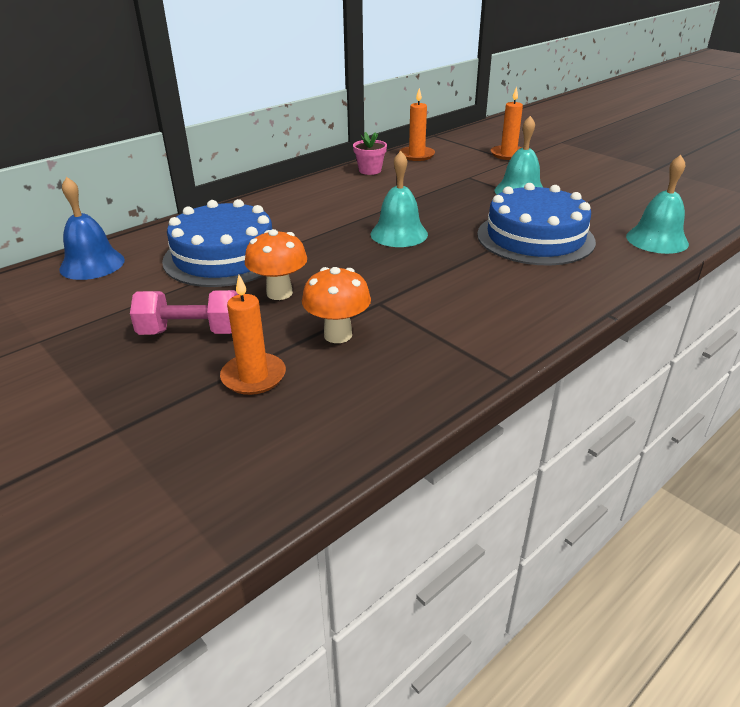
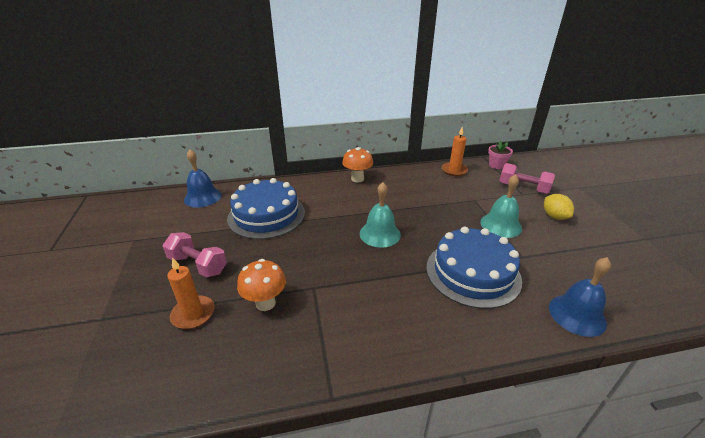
camera: 30 degrees right, 0 degrees up
orange mushroom [245,229,307,300] -> orange mushroom moved to [342,147,373,183]
pink flower pot [353,132,387,175] -> pink flower pot moved to [488,140,513,169]
orange candle [491,86,523,160] -> pink dumbbell [499,163,555,194]
turquoise bell [626,155,689,254] -> blue bell [549,257,611,337]
none -> yellow lemon [544,194,574,220]

